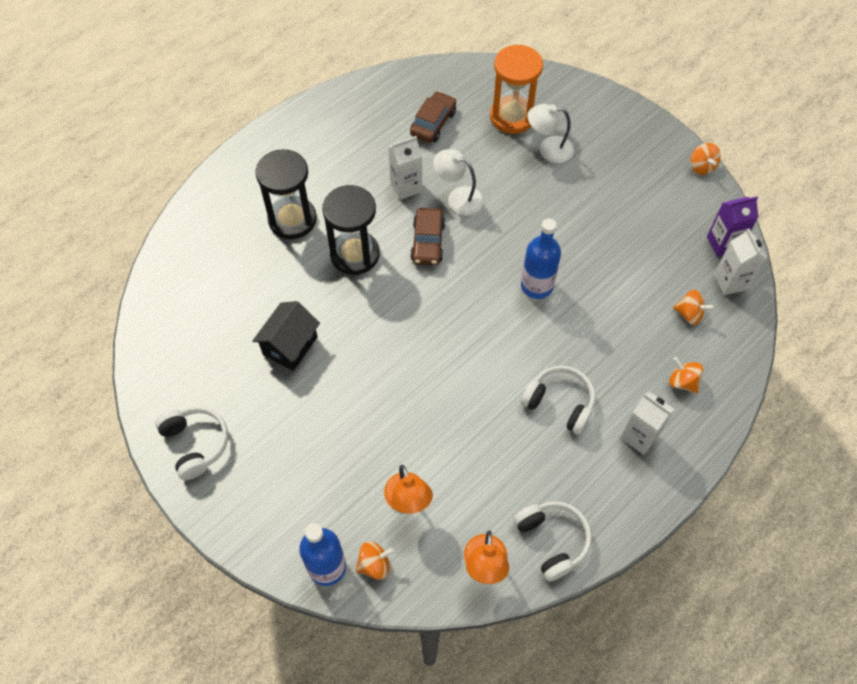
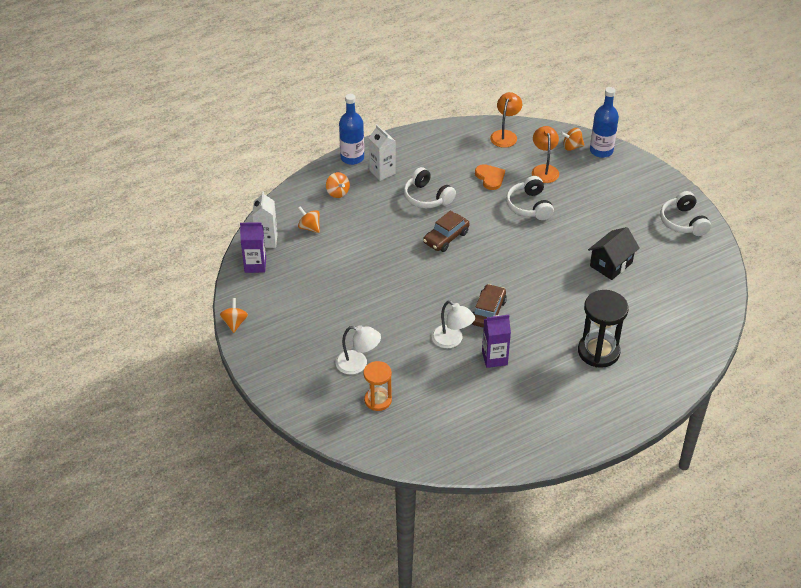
camera: 165 degrees left, 15 degrees down
black hourglass [322,185,380,275] -> none
white carton [388,136,422,200] -> purple carton [482,315,511,368]
brown car [410,91,456,143] -> brown car moved to [423,211,470,252]
orange hourglass [490,45,543,134] -> orange hourglass [363,361,392,411], size x0.63
white headphones [513,501,592,582] -> white headphones moved to [506,176,554,220]
blue bottle [521,218,561,299] -> blue bottle moved to [339,94,364,165]
none -> orange heart [475,164,505,190]

